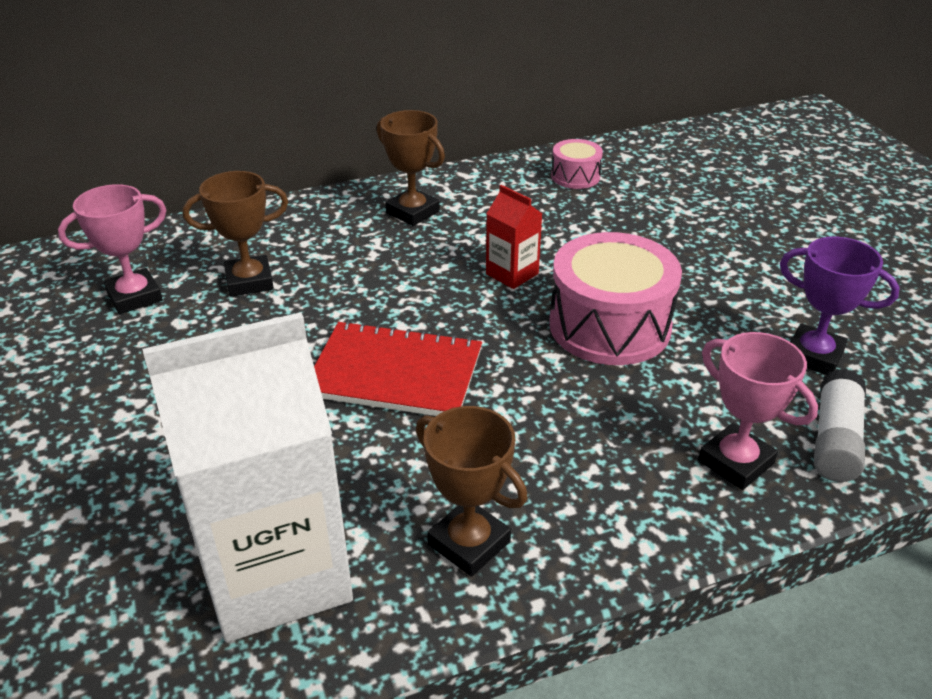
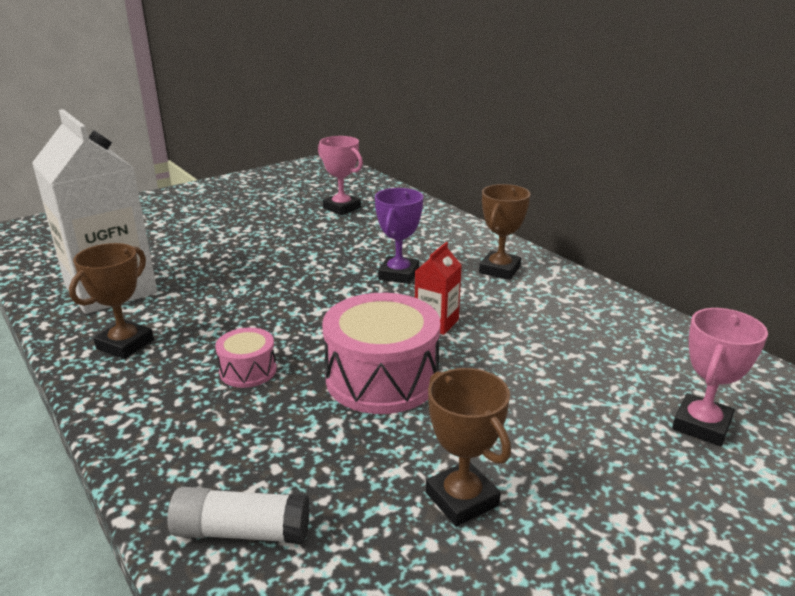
camera: 75 degrees right, 10 degrees down
brown trophy [183,171,288,297] -> brown trophy moved to [426,368,511,527]
red notebook [314,321,482,416] -> none
pink drum [551,139,603,189] -> pink drum moved to [215,328,277,388]
pink trophy [698,332,818,490] -> pink trophy moved to [672,308,768,446]
purple trophy [780,237,900,375] -> purple trophy moved to [375,188,423,284]

